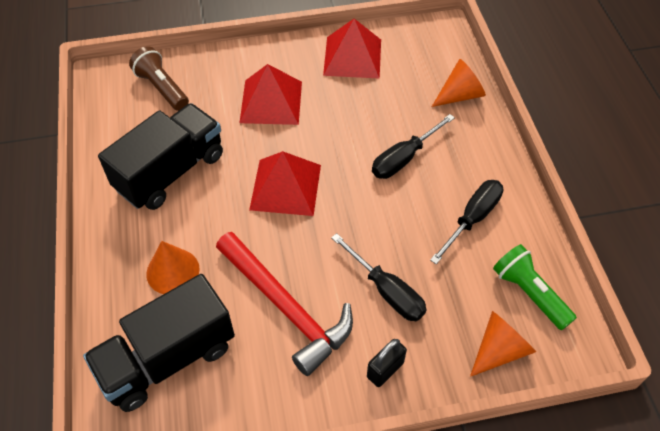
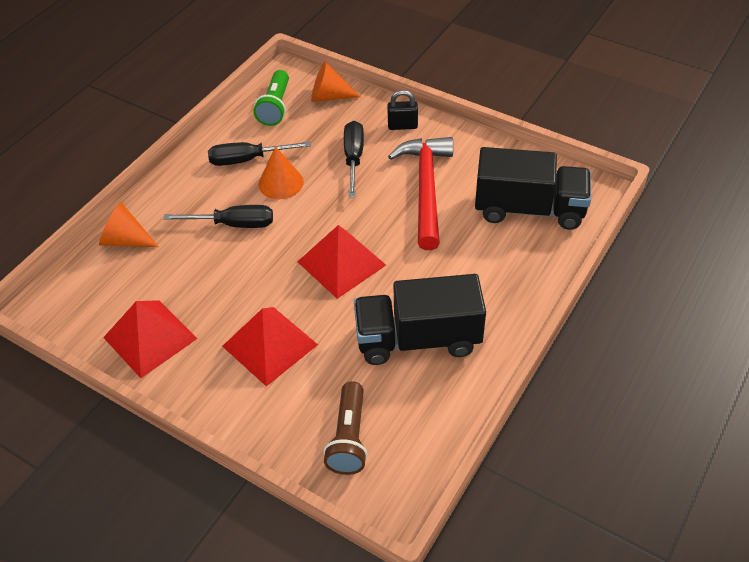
camera: 135 degrees left, 5 degrees down
orange cone [146,241,200,294] -> orange cone moved to [259,146,304,199]

